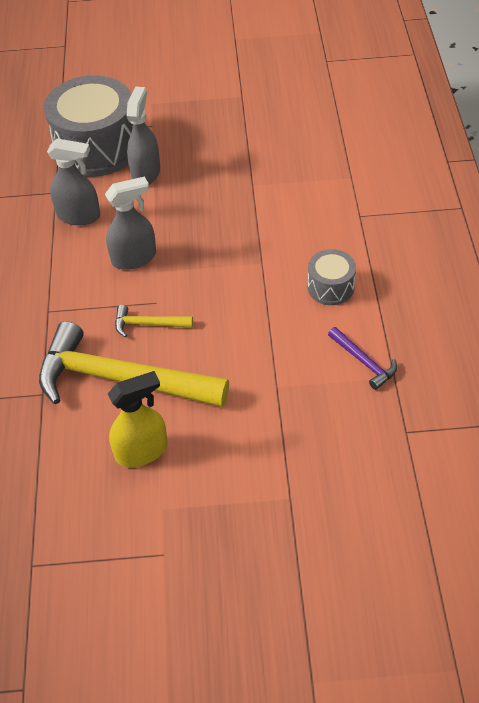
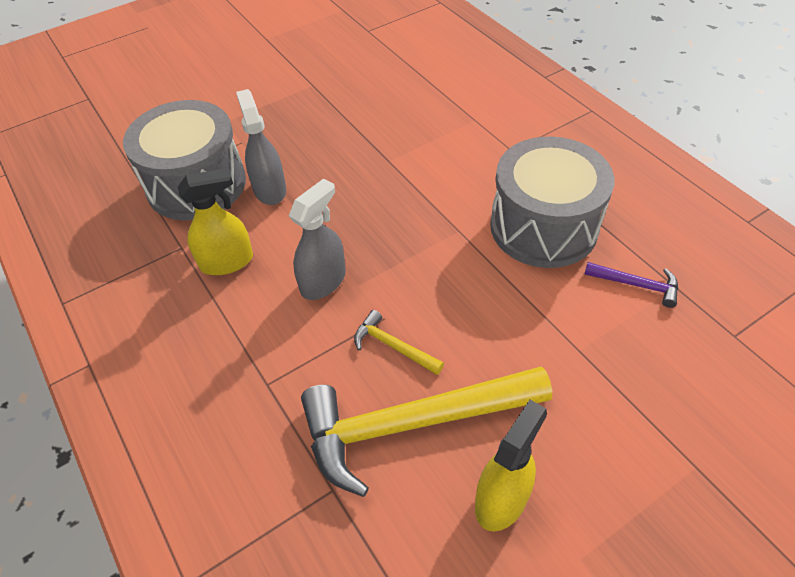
camera: 30 degrees left, 0 degrees up
grey spray bottle [47,138,100,225] -> yellow spray bottle [178,168,253,275]
yellow hammer [115,305,193,337] -> yellow hammer turned 60 degrees clockwise [354,310,444,375]
grey drum [308,249,356,305] -> grey drum [490,137,614,268], size x2.08

